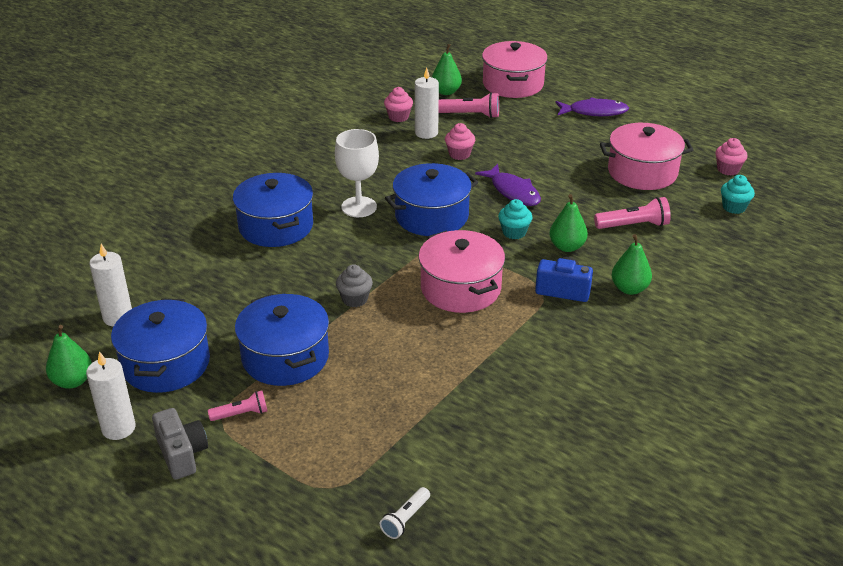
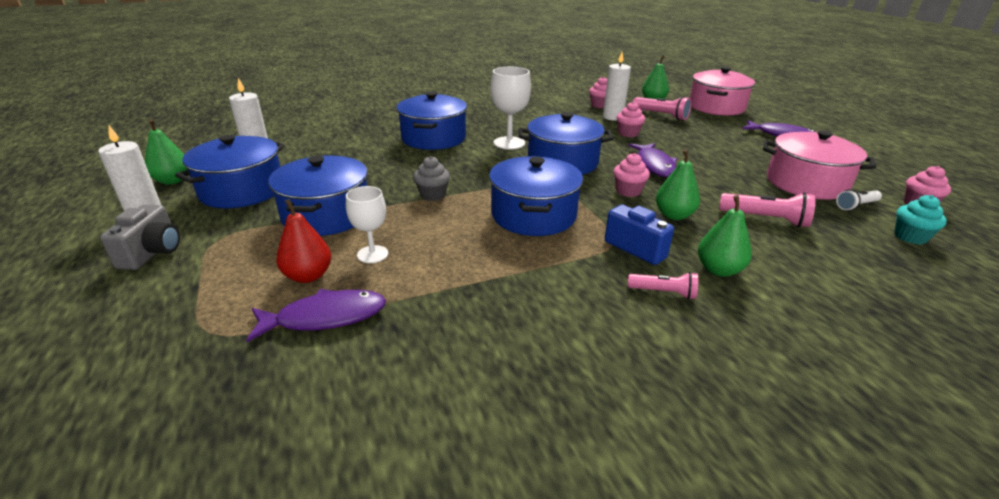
camera: 30 degrees right, 5 degrees down
pink flashlight [208,391,267,421] -> pink flashlight moved to [628,272,698,299]
white flashlight [380,487,430,539] -> white flashlight moved to [836,189,882,211]
pink pot [419,230,505,313] -> blue pot [489,156,583,236]
turquoise cupcake [498,199,533,239] -> pink cupcake [613,153,650,197]
none -> purple fish [246,289,386,342]
none -> red pear [276,199,331,283]
none -> white goblet [346,186,388,263]

